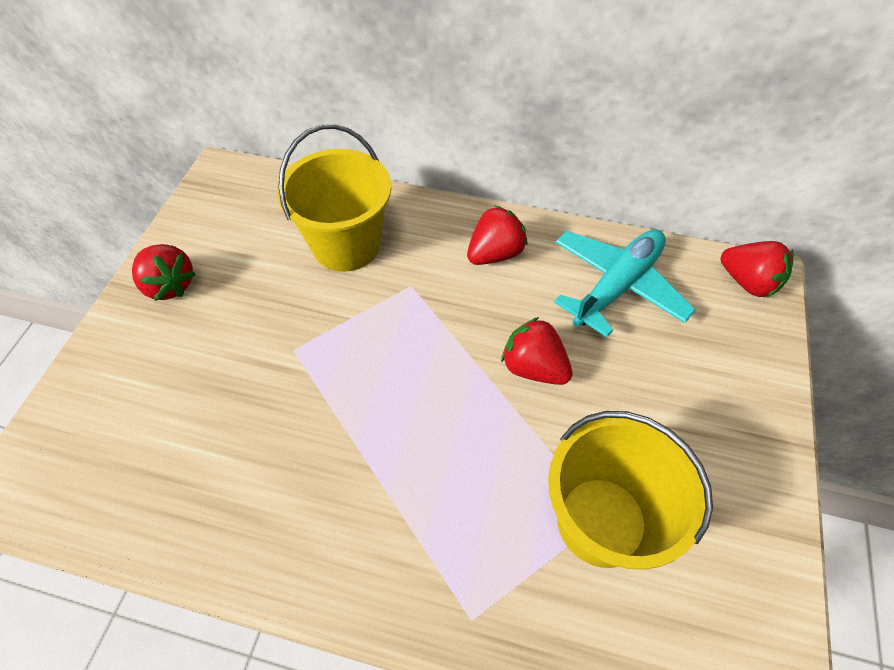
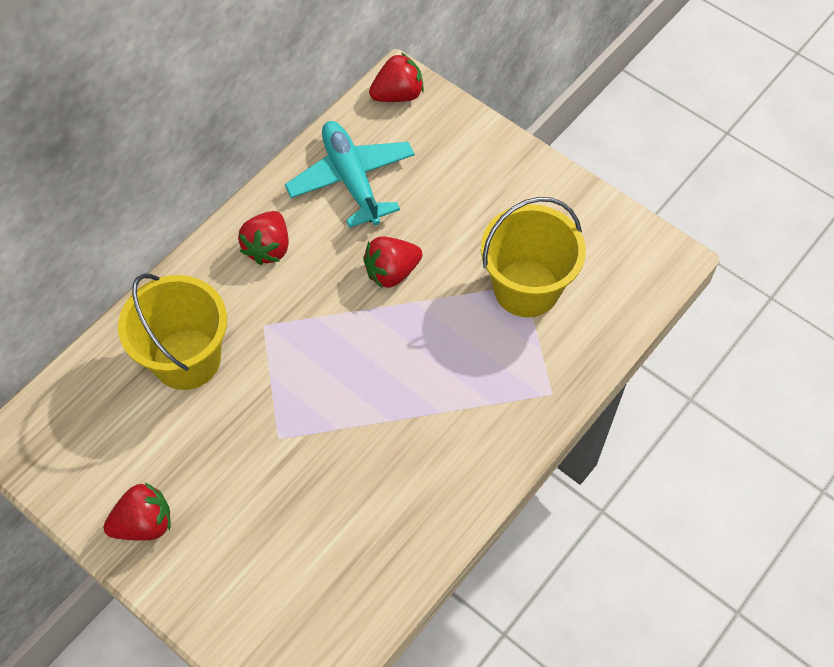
camera: 65 degrees left, 5 degrees up
red strawberry [467,205,528,265] -> red strawberry turned 150 degrees counterclockwise [238,211,289,265]

